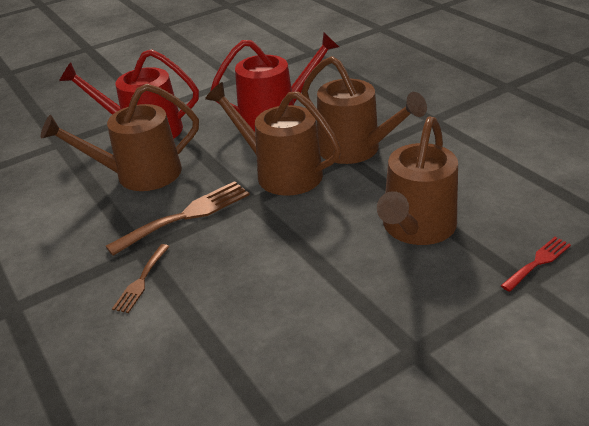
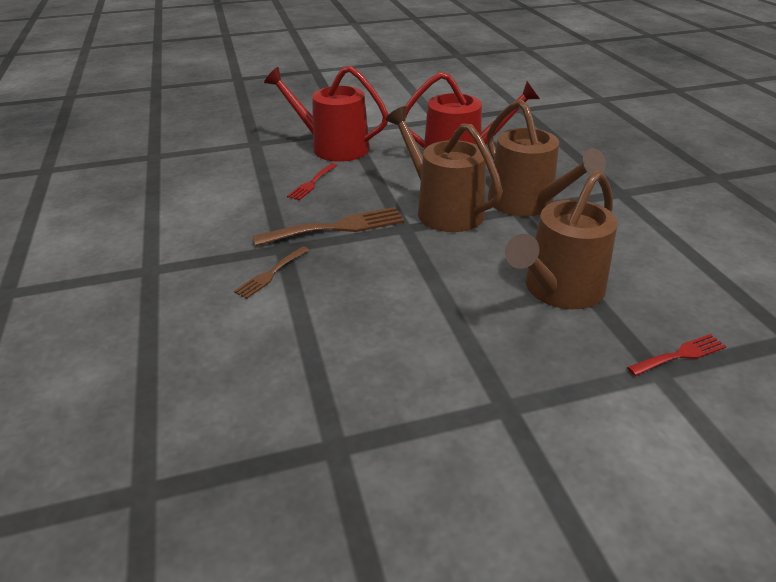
camera: 15 degrees right, 0 degrees up
brown watering can [41,84,199,191] -> red fork [287,163,337,200]

